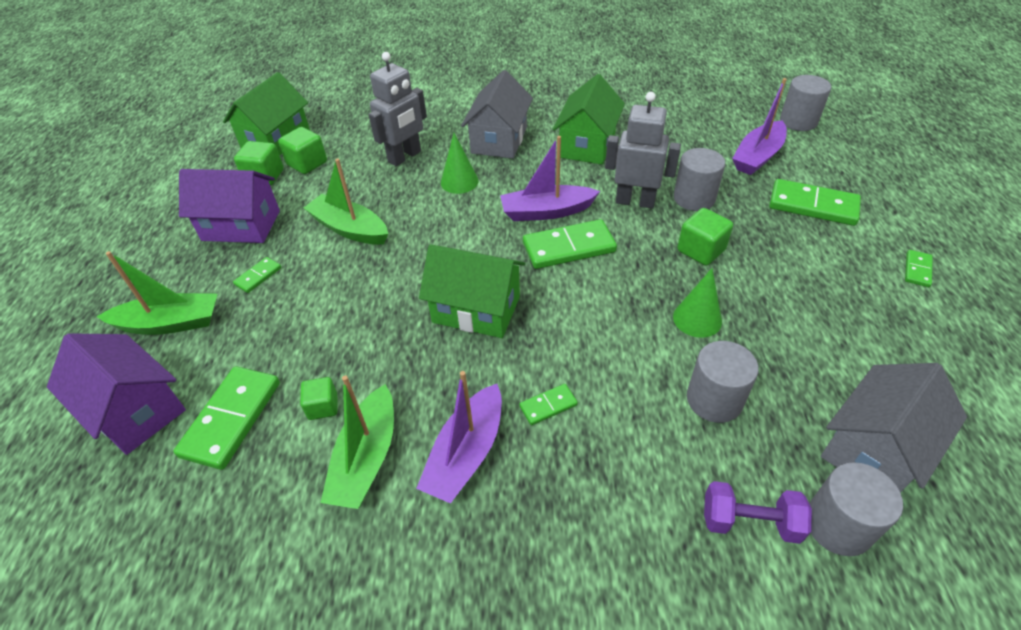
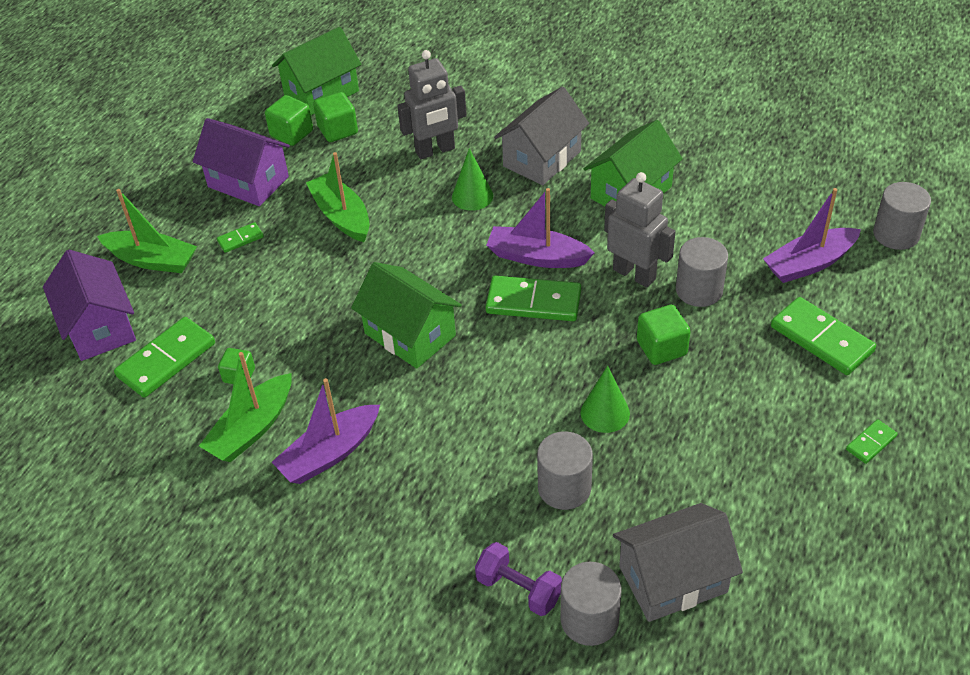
camera: 25 degrees right, 0 degrees up
green domino [519,384,578,425] -> none

